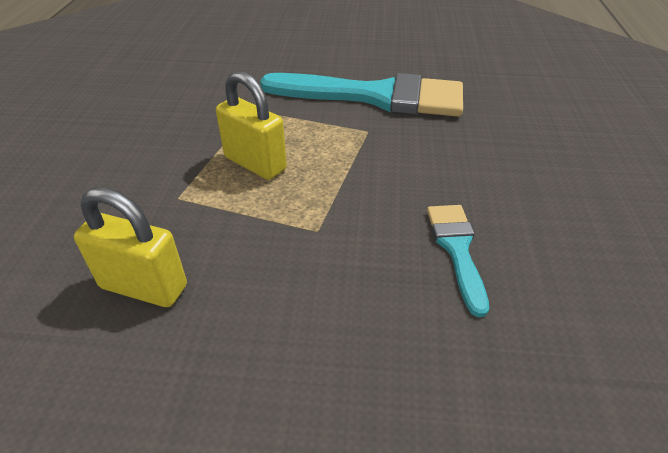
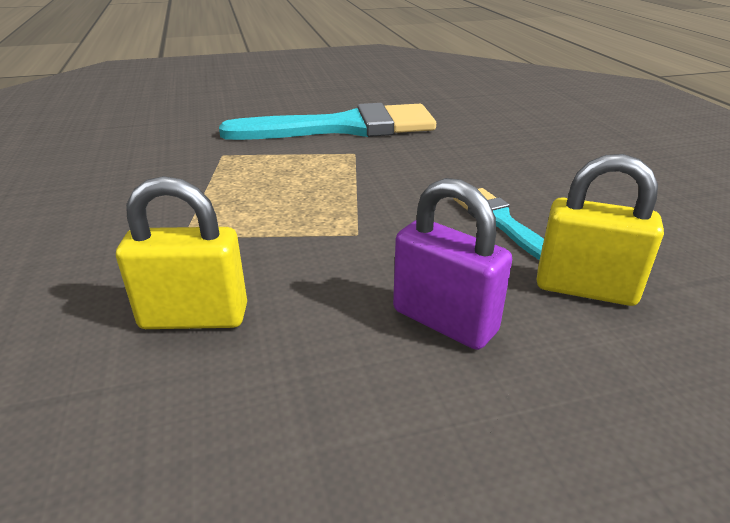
camera: 20 degrees left, 10 degrees down
yellow padlock [216,71,287,180] -> yellow padlock moved to [537,154,664,306]
none -> purple padlock [393,178,512,350]

